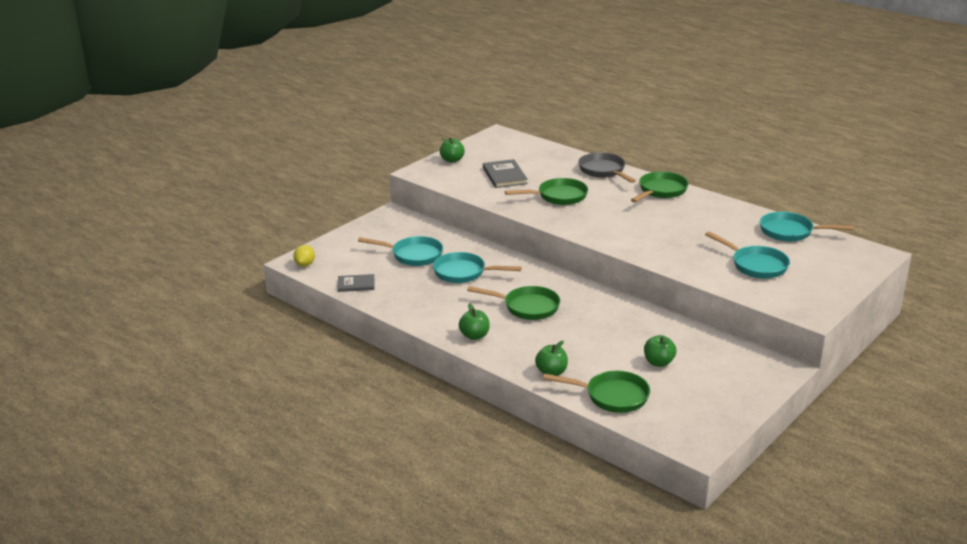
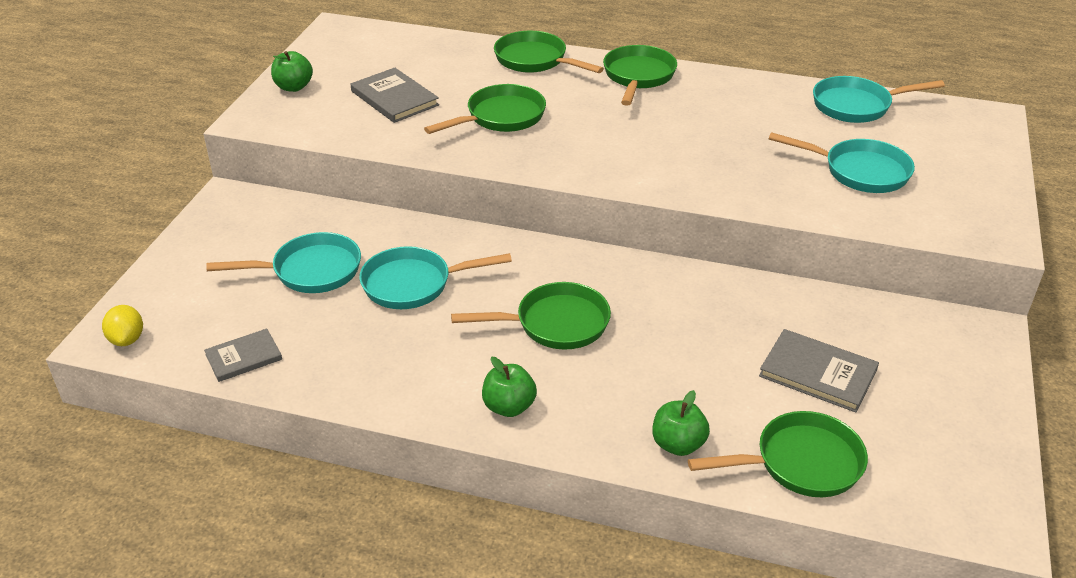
camera: 25 degrees left, 10 degrees up
grey pan [578,152,636,183] -> green pan [494,31,604,73]
green apple [644,335,677,367] -> grey book [759,329,879,413]

